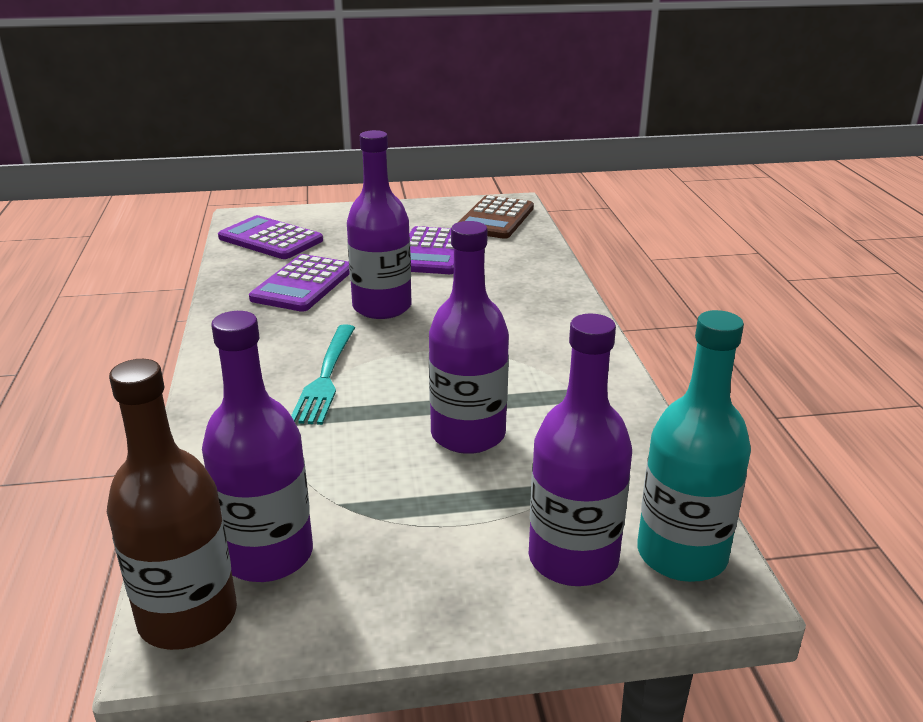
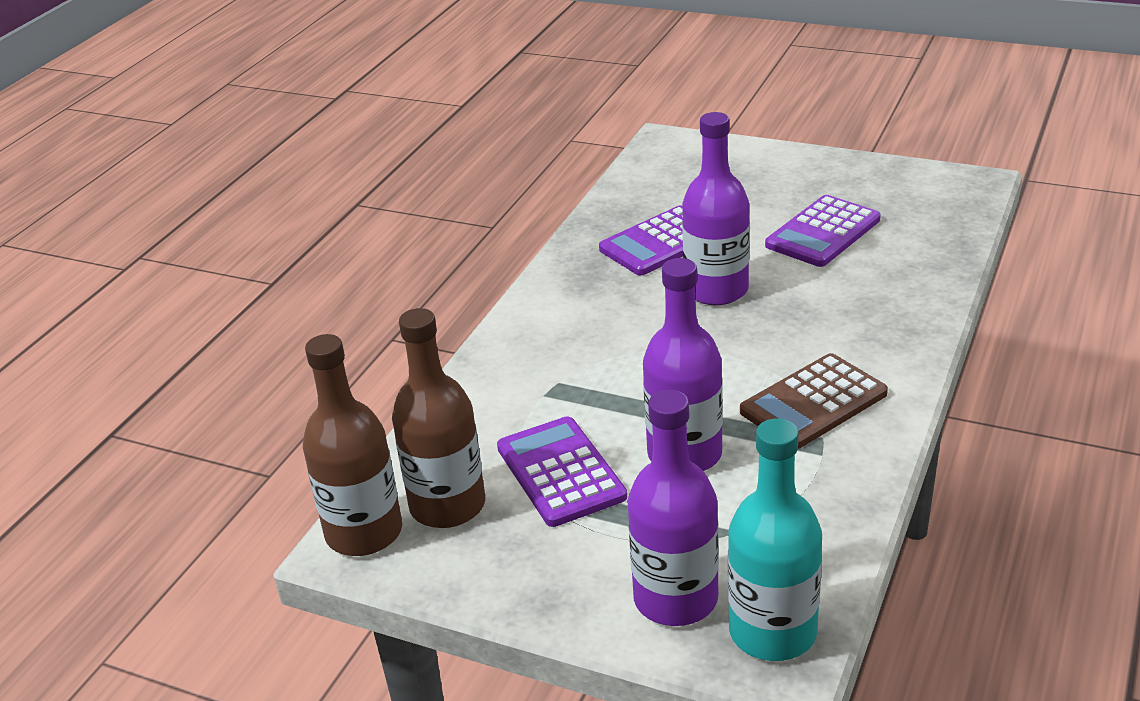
camera: 35 degrees right, 5 degrees up
purple bottle [202,311,313,582] -> brown bottle [392,308,485,528]
purple calculator [218,215,323,259] -> purple calculator moved to [497,416,627,527]
turquoise fork [291,324,355,425] -> none
brown calculator [459,195,534,239] -> brown calculator moved to [740,353,888,449]

